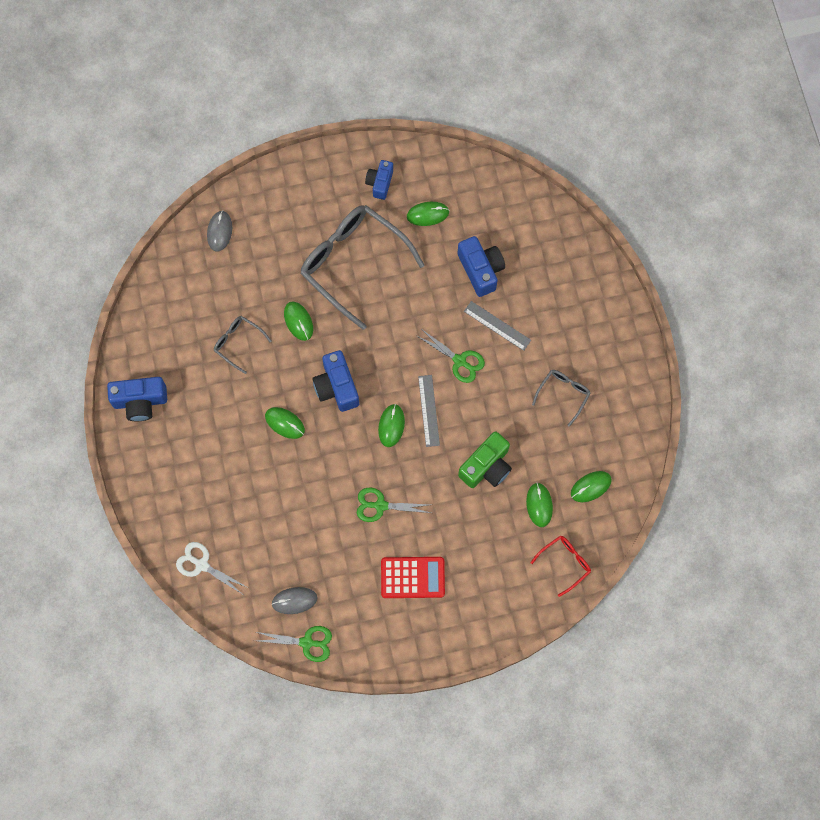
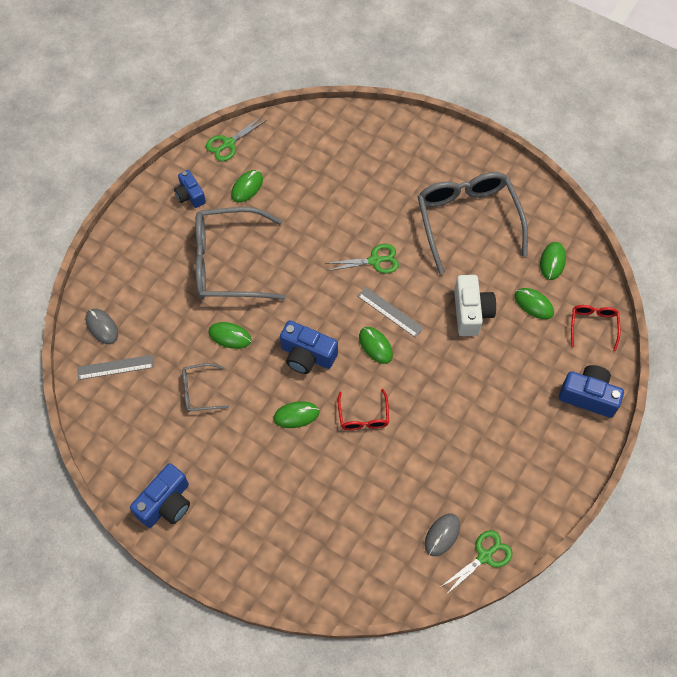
camera: 45 degrees left, 10 degrees down
white scissors [176,542,247,594] -> none
green scissors [357,487,431,522] -> green scissors moved to [206,115,267,161]
red calculator [381,557,445,598] -> none
blue camera [458,236,505,297] -> blue camera moved to [559,365,624,418]
green camera [458,432,512,488] -> white camera [454,275,496,336]
grey ruler [464,301,531,351] -> grey ruler moved to [77,355,154,380]
grey glasses [532,370,591,427] -> grey glasses [417,172,528,274], size x2.16
none -> red glasses [338,389,389,430]

